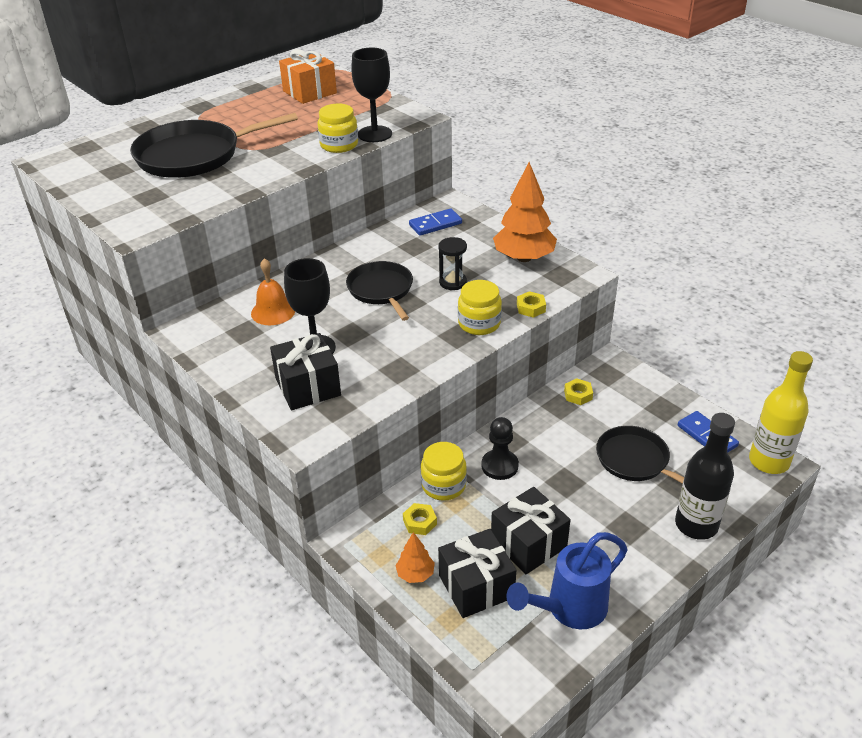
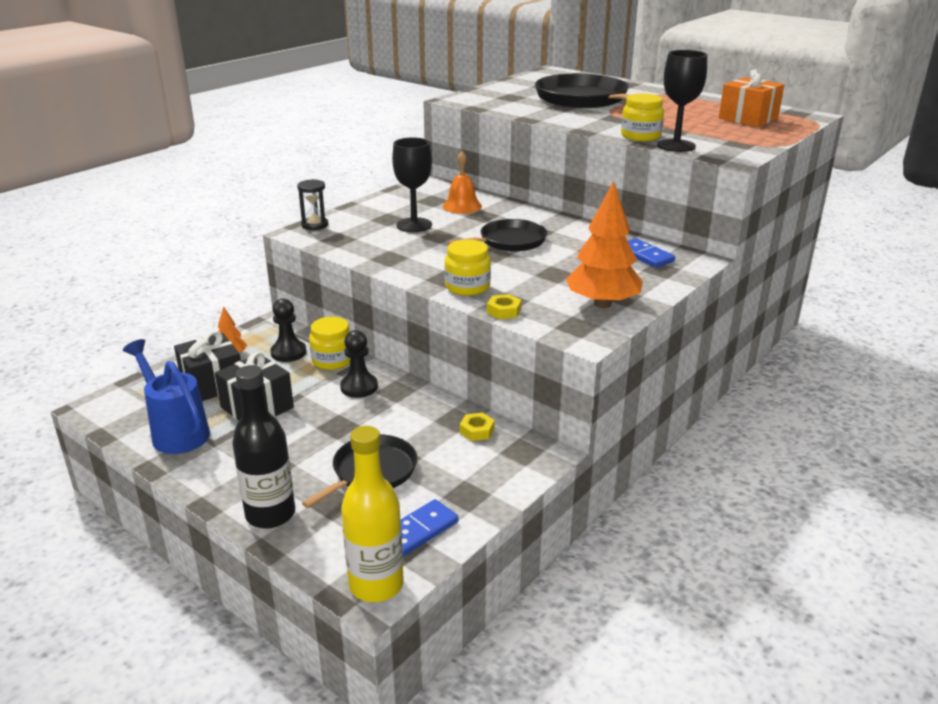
camera: 80 degrees right, 10 degrees down
black gift [270,333,341,411] -> none
yellow nut [403,503,437,535] -> black pawn [270,298,306,362]
black hourglass [439,237,467,290] -> black hourglass moved to [297,179,328,230]

